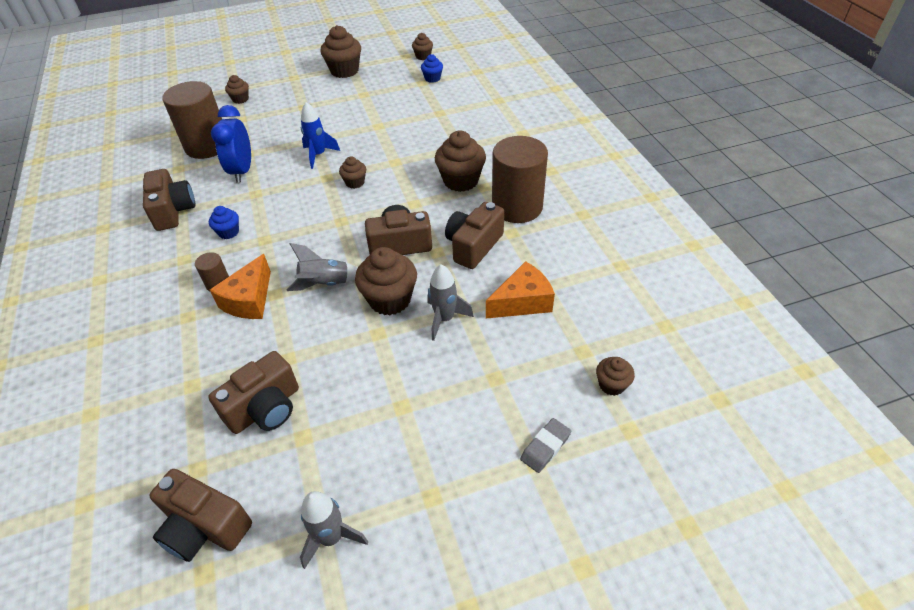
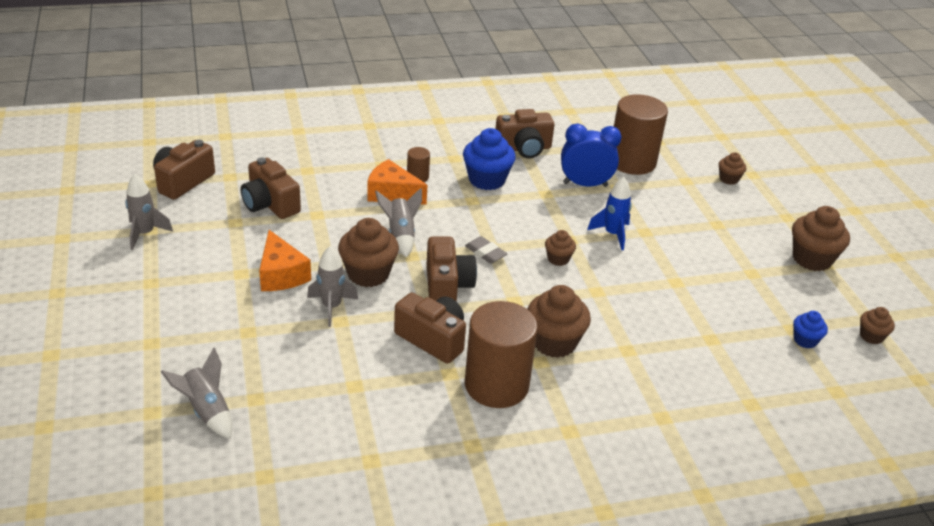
camera: 90 degrees right, 10 degrees down
blue cupcake [209,206,239,239] -> blue cupcake [463,128,516,190], size x1.85
orange cheese [486,261,555,319] -> orange cheese moved to [259,230,311,291]
grey eraser [520,418,571,473] -> grey eraser moved to [465,236,507,264]
brown cupcake [596,357,635,396] -> grey rocket [161,348,232,439]

